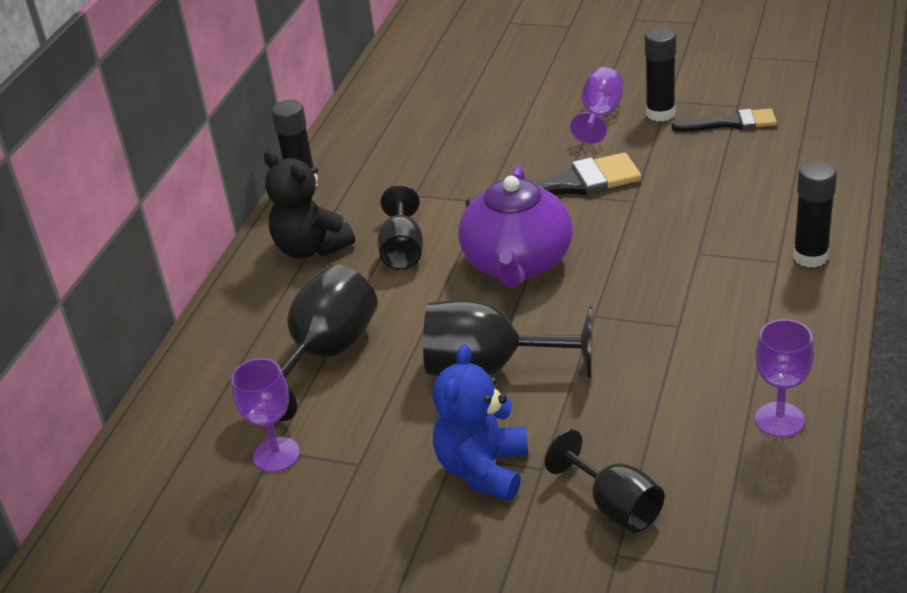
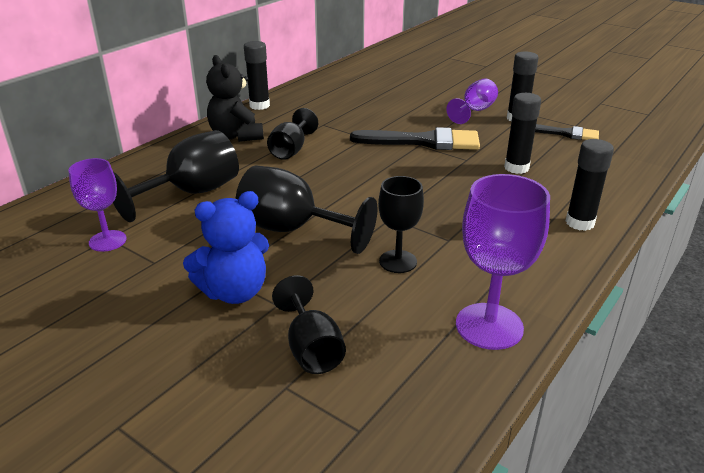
camera: 15 degrees right, 5 degrees down
blue teddy bear [433,344,528,501] -> blue teddy bear turned 150 degrees counterclockwise [183,191,269,304]
purple teapot [458,166,573,288] -> none
purple goblet [755,319,814,437] -> purple goblet [456,174,550,350], size x1.55
none -> black goblet [378,176,424,273]
none -> black glue stick [504,93,541,174]

